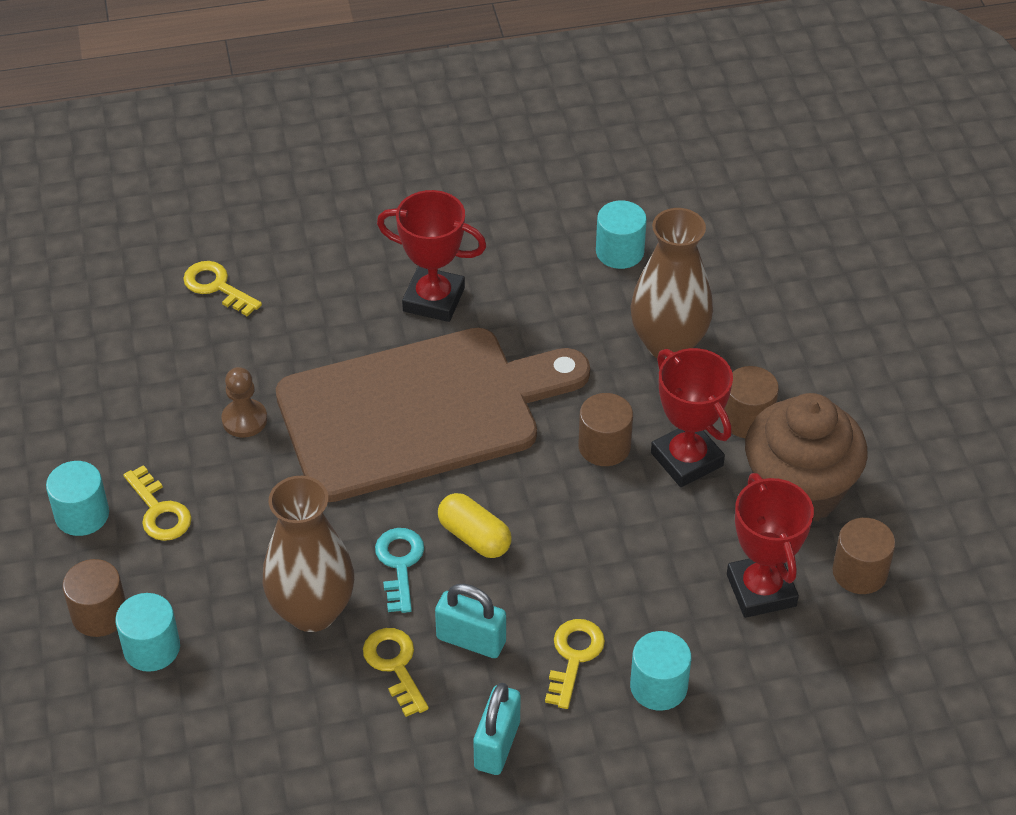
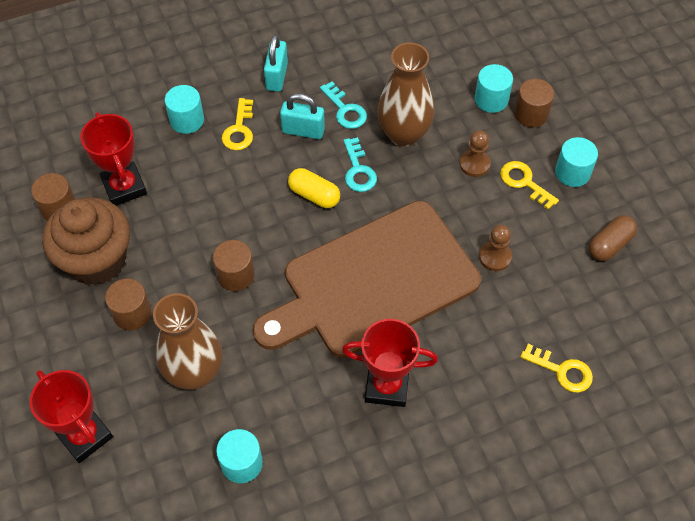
camera: 170 degrees right, 10 degrees up
yellow key [363,628,429,717] -> turquoise key [320,81,367,129]
red trophy [651,348,733,487] -> red trophy moved to [30,370,113,463]
none -> brown pawn [459,130,491,177]
none -> brown capsule [589,215,637,261]

